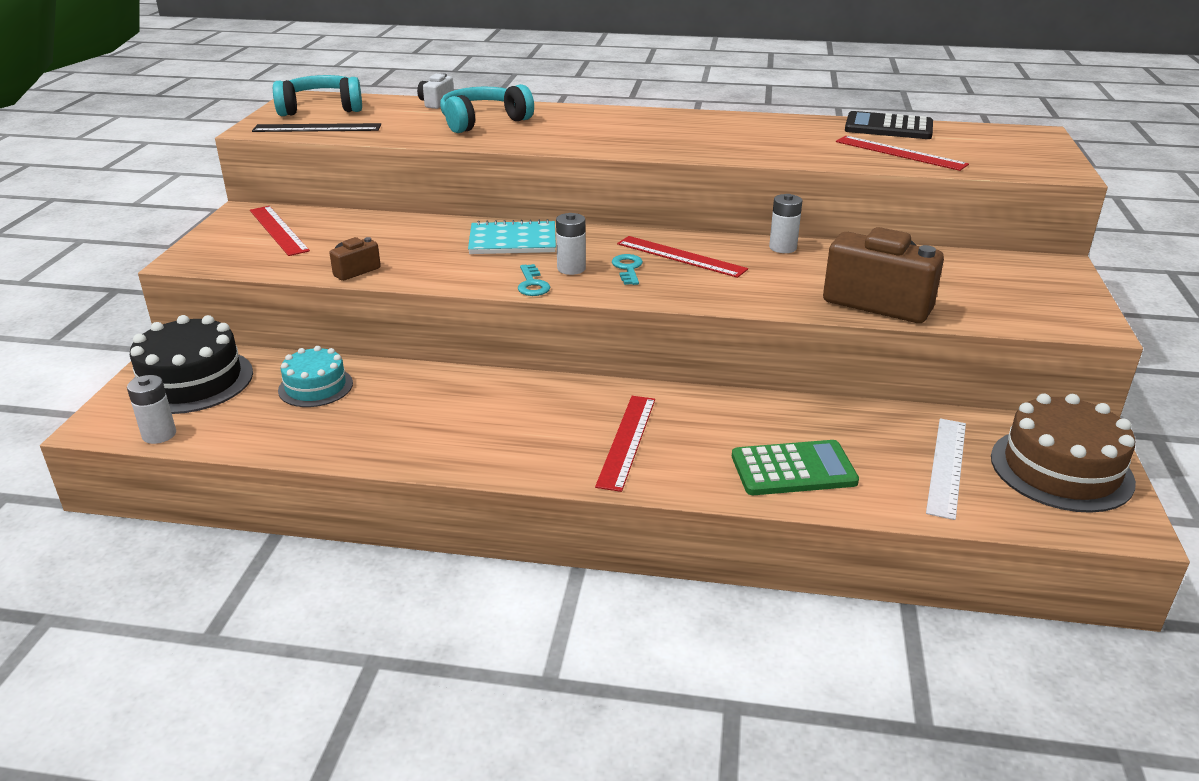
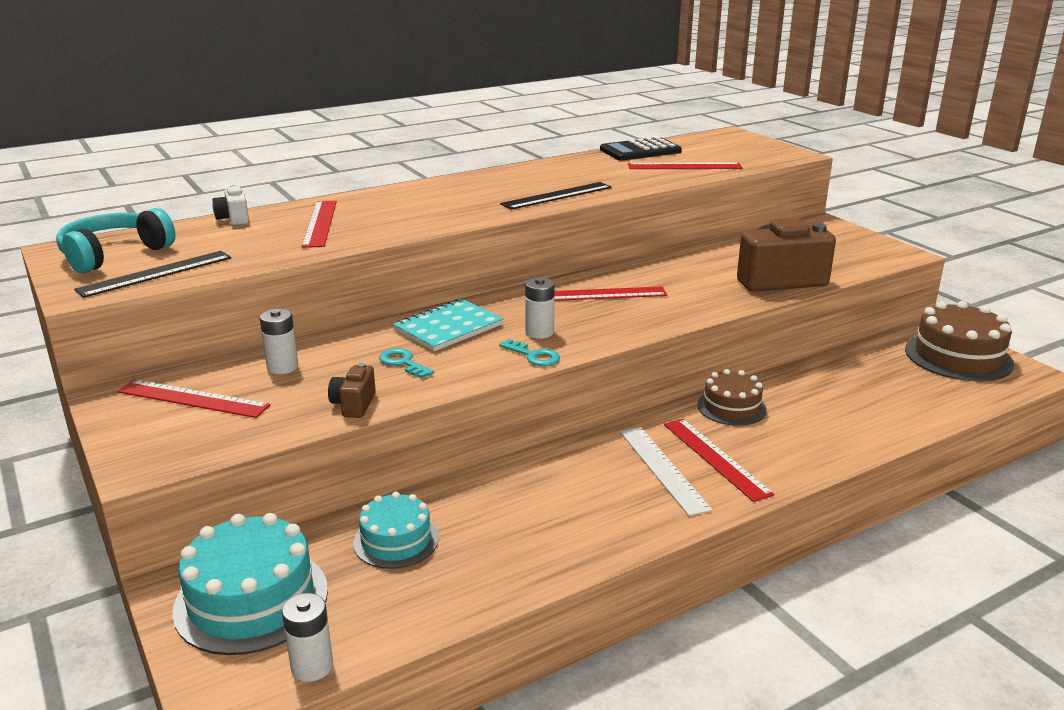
camera: 40 degrees left, 5 degrees down
black cake [130,315,253,414] -> turquoise cake [172,513,328,655]
turquoise headphones [440,84,534,133] -> red ruler [301,201,337,248]
turquoise key [611,254,643,285] -> turquoise key moved to [379,348,434,378]
green calculator [732,440,859,495] -> none
white battery [769,194,803,253] -> white battery moved to [260,309,298,374]
white ruler [926,418,966,520] -> white ruler moved to [620,427,712,516]
none -> black ruler [500,182,612,210]
none -> brown cake [697,369,767,426]

